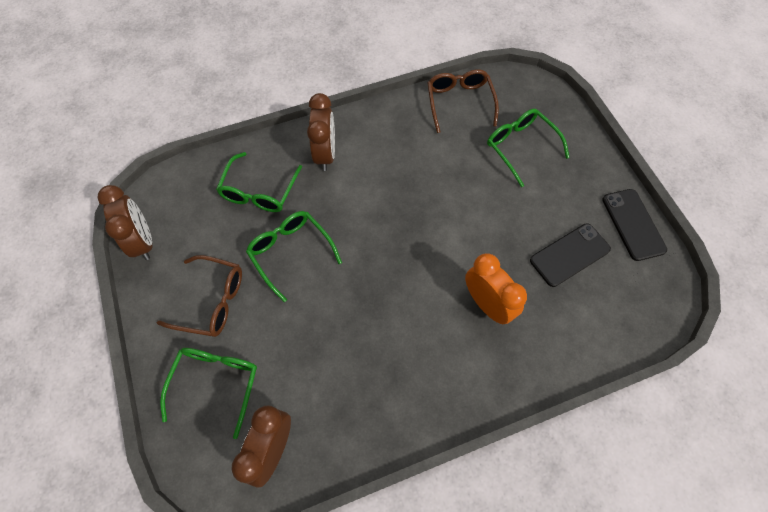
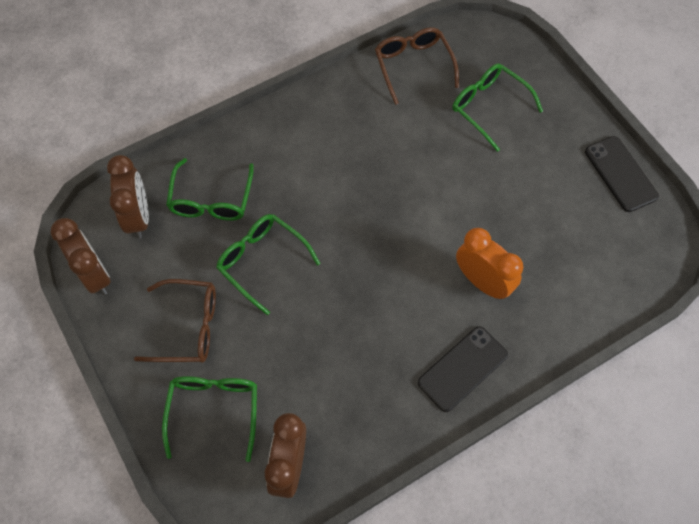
camera: 10 degrees left, 0 degrees up
brown clock [307,93,335,171] -> brown clock moved to [107,155,149,238]
black phone [530,223,611,287] -> black phone moved to [418,326,508,412]

